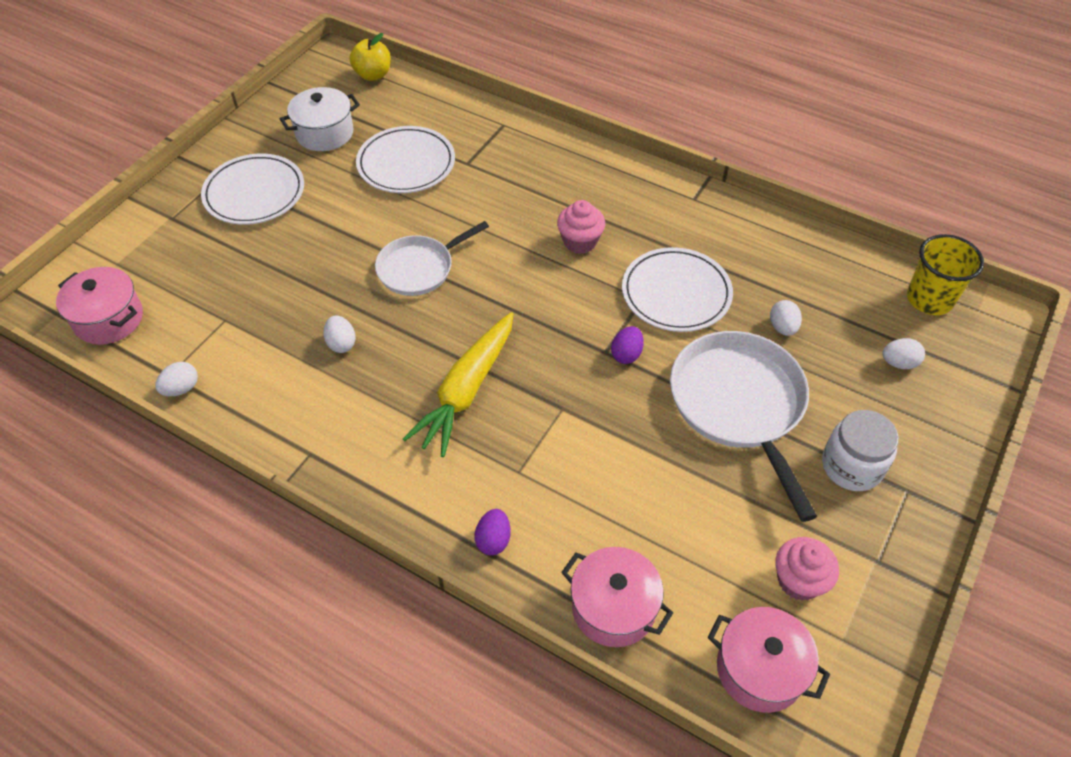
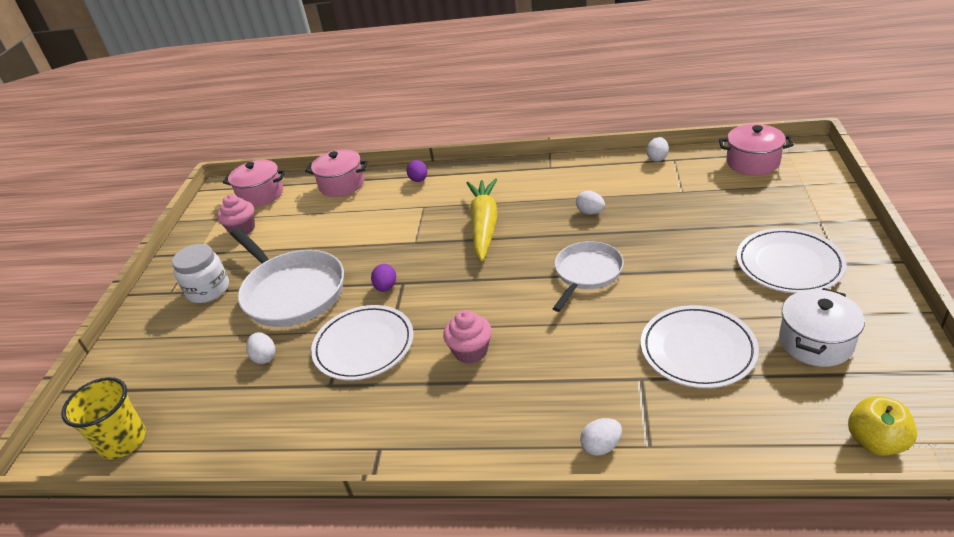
camera: 160 degrees right, 15 degrees down
white egg [882,338,925,369] -> white egg moved to [580,418,622,456]

